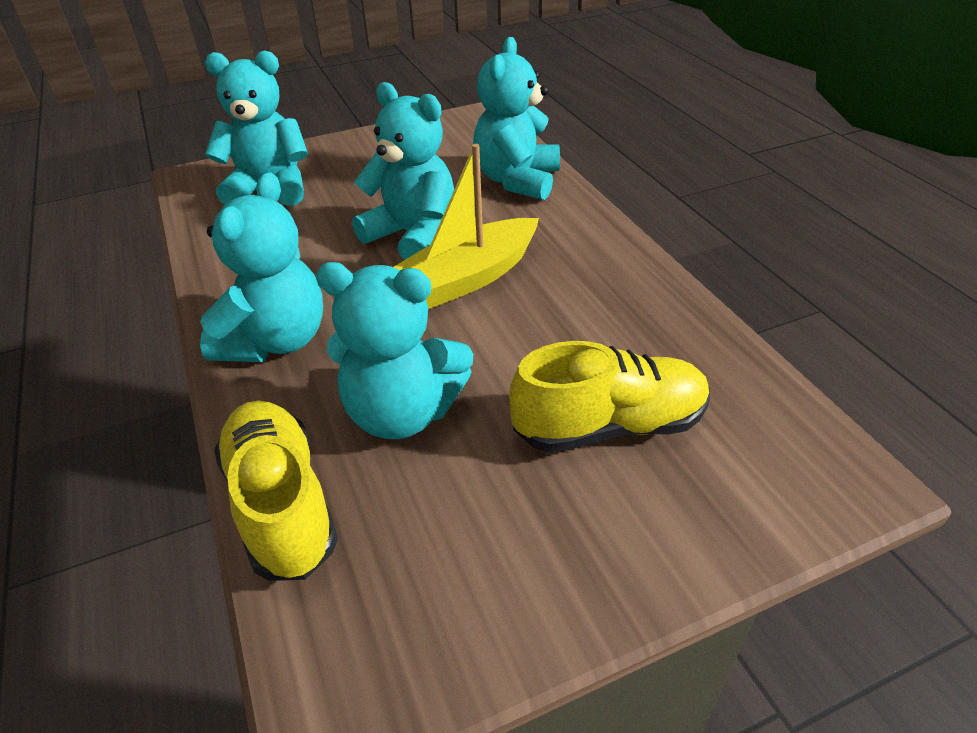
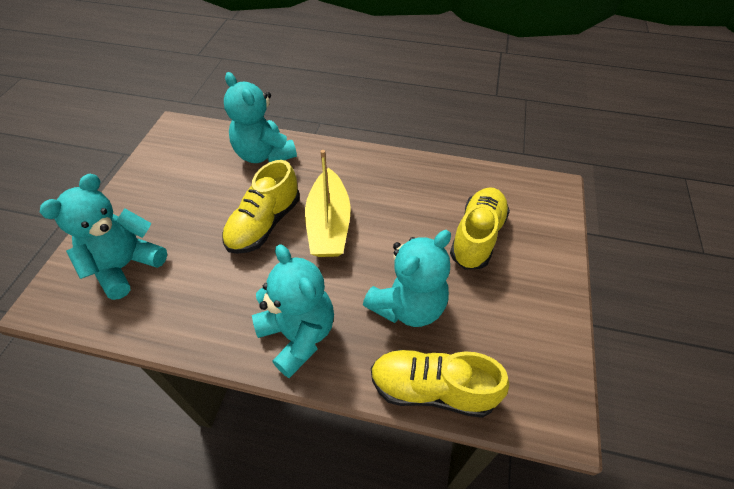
camera: 55 degrees left, 10 degrees up
turquoise teddy bear [352,82,454,260] -> yellow shoe [222,160,300,254]

